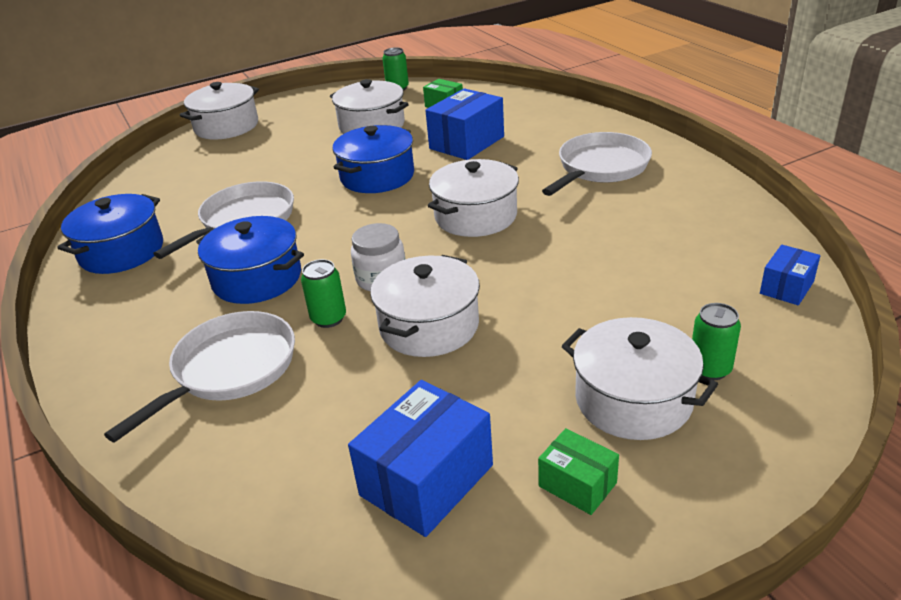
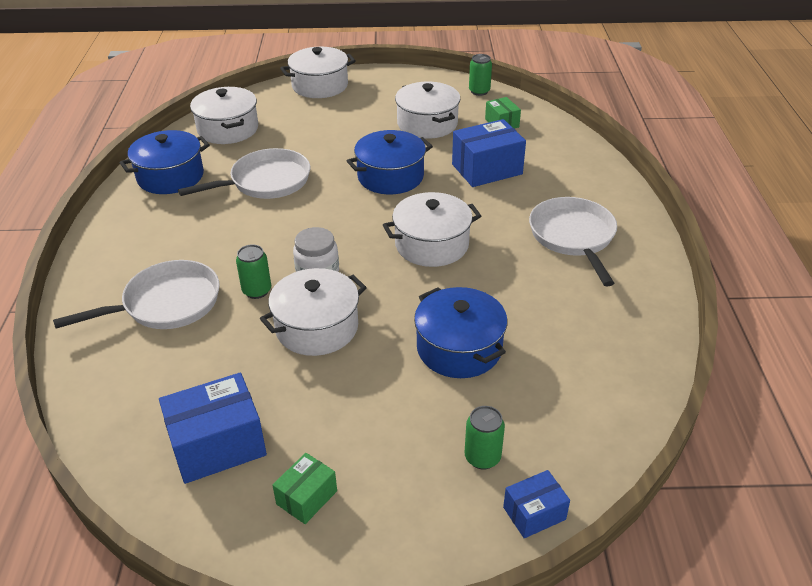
camera: 25 degrees right, 5 degrees up
blue pot [196,216,304,304] -> blue pot moved to [414,287,507,378]
green box [538,428,619,515] -> green box turned 60 degrees clockwise [272,453,337,524]
white pan [542,132,652,196] -> white pan turned 75 degrees counterclockwise [529,197,617,286]
white pot [562,317,718,440] -> white pot moved to [190,87,258,144]
blue box [760,245,820,306] -> blue box moved to [503,470,570,538]

